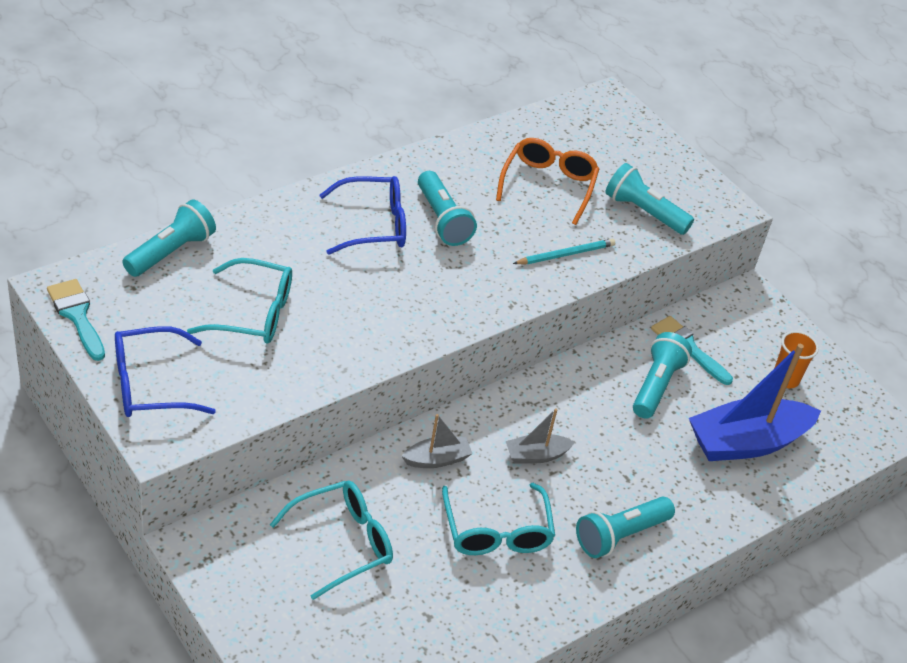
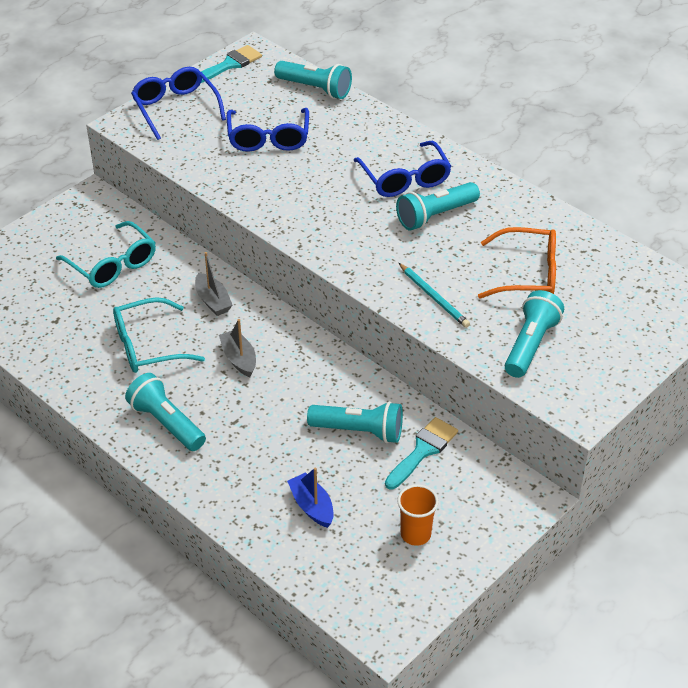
camera: 85 degrees right, 0 degrees up
turquoise glasses [187,258,292,344] -> blue glasses [227,108,309,152]
blue boat [689,344,821,461] -> blue boat [287,467,334,528], size x0.49

